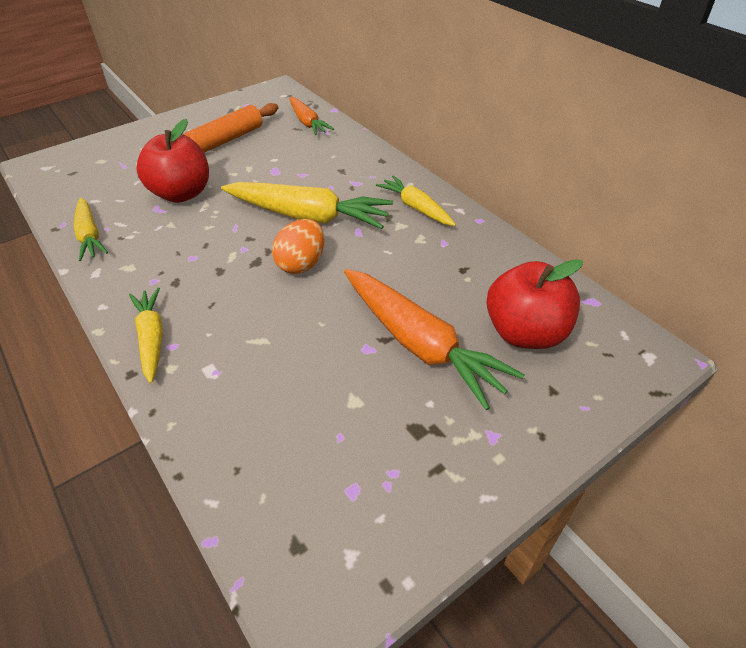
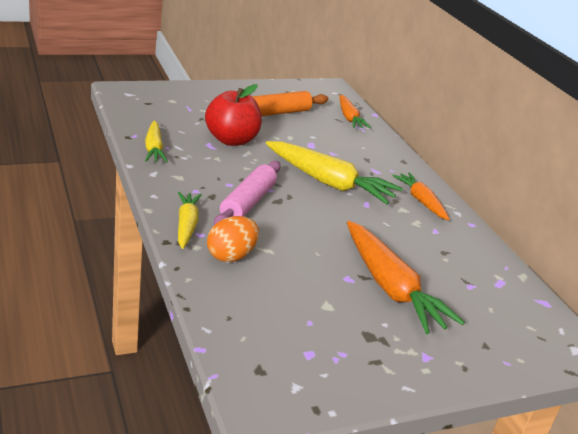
camera: 10 degrees right, 15 degrees down
orange egg [272,219,324,274] -> orange egg moved to [207,216,259,262]
yellow carrot [376,175,456,226] -> orange carrot [392,173,450,220]
red apple [486,259,583,349] -> none
none -> pink rolling pin [214,161,281,225]

